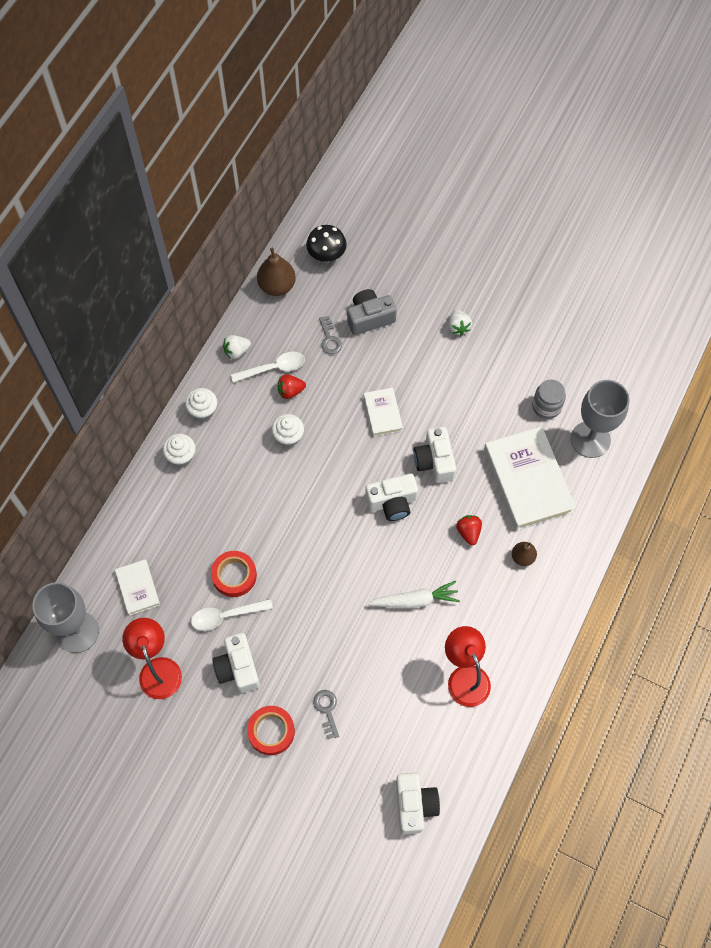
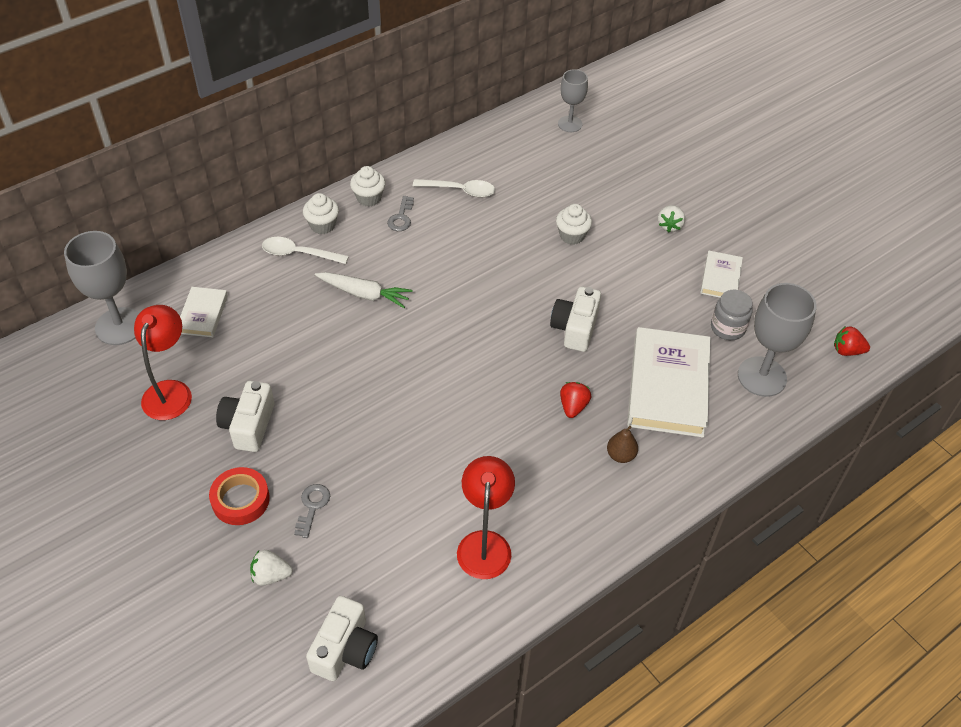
camera: 25 degrees right, 15 degrees down
white spoon [191,599,273,631] -> white spoon moved to [262,237,349,264]
red tape [211,551,257,597] -> none
white strawberry [223,335,251,359] -> white strawberry moved to [250,550,293,586]
brown pear [257,248,296,296] -> none
white cupcake [271,414,304,447] -> white cupcake moved to [556,204,592,245]
red strawberry [278,374,306,399] -> red strawberry moved to [834,326,870,356]
black mushroom [306,225,347,262] -> grey goblet [558,69,588,132]
grey key [319,316,342,354] -> grey key moved to [387,196,414,231]
grey camera [347,289,397,335] -> none
white book [363,388,403,437] -> white book moved to [700,251,743,298]
white camera [365,474,418,521] -> none
white carrot [368,581,460,608] -> white carrot moved to [315,272,413,308]

